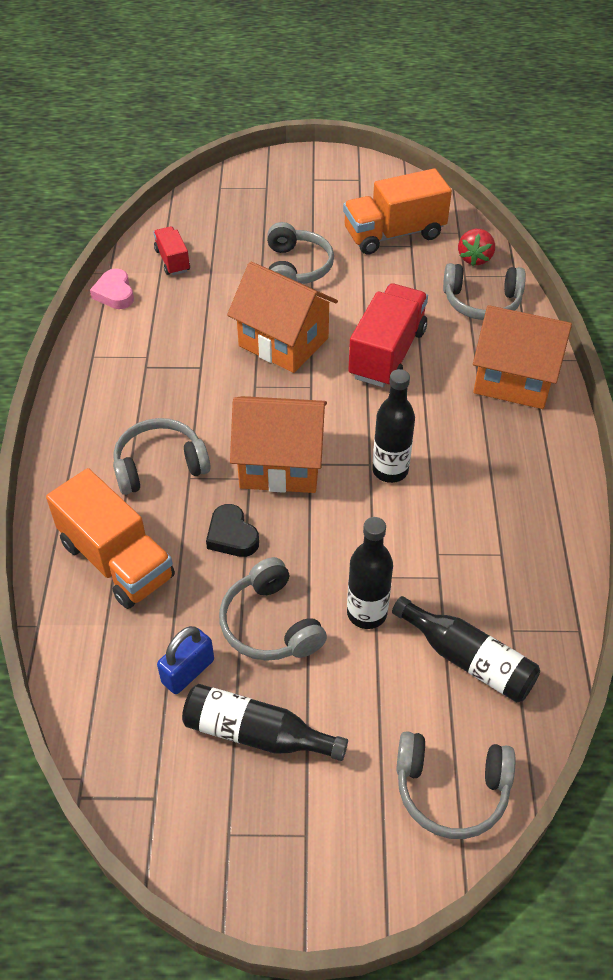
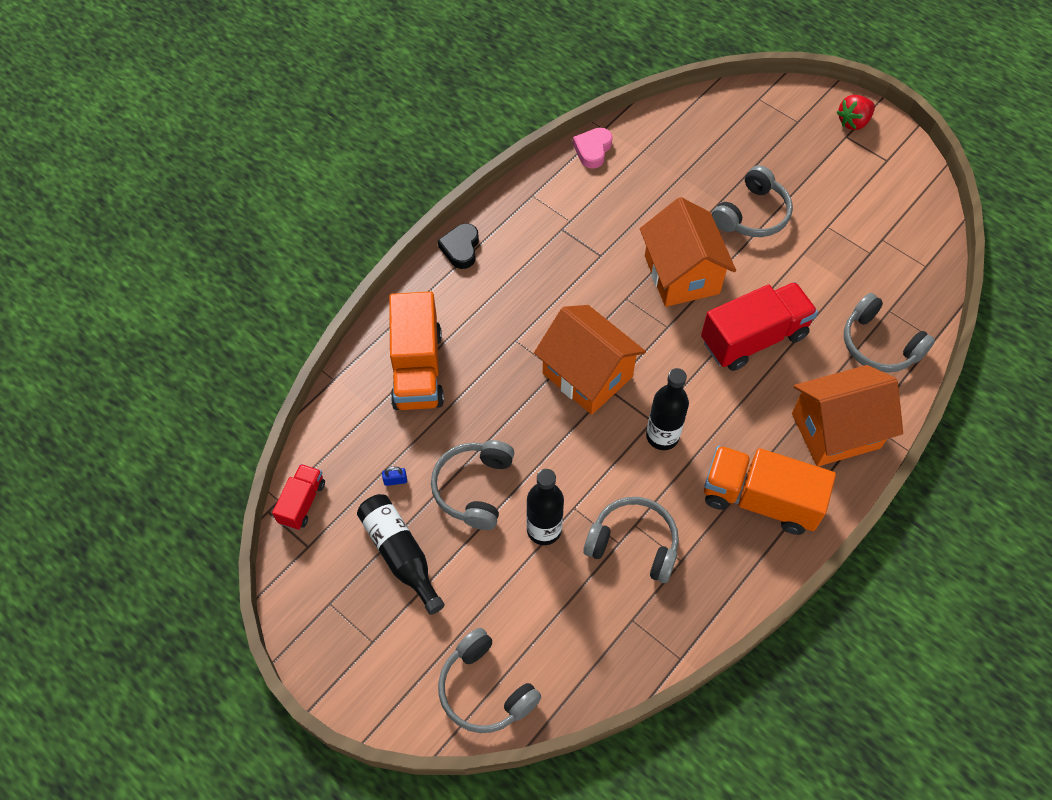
camera: 40 degrees right, 10 degrees up
grey headphones [113,418,210,495] -> grey headphones moved to [583,497,679,583]
red truck [154,226,190,275] -> red truck moved to [272,464,325,530]
blue padlock [157,626,214,694] -> blue padlock [382,467,407,486], size x0.51
black heart [206,504,259,557] -> black heart moved to [438,223,479,269]
orange truck [343,168,452,255] -> orange truck moved to [704,446,836,535]
black bottle [392,596,540,702] -> none
red strawberry [458,229,495,266] -> red strawberry moved to [837,95,875,130]
orange house [473,305,572,409] -> orange house turned 75 degrees counterclockwise [792,365,903,467]

